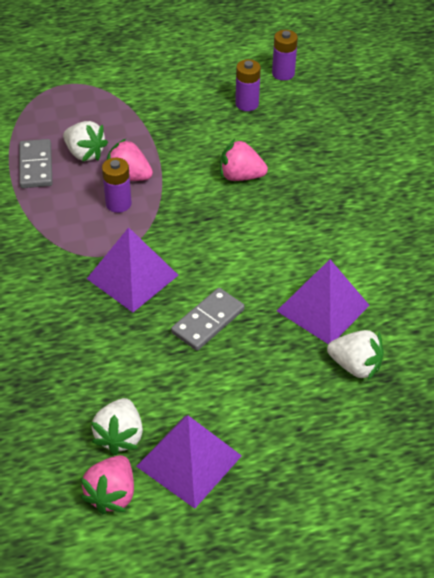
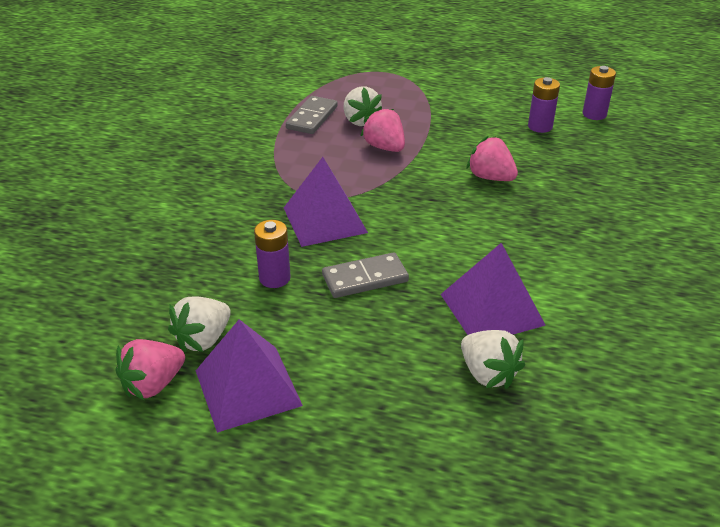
camera: 30 degrees right, 10 degrees down
purple battery [102,158,132,213] -> purple battery moved to [254,220,291,288]

